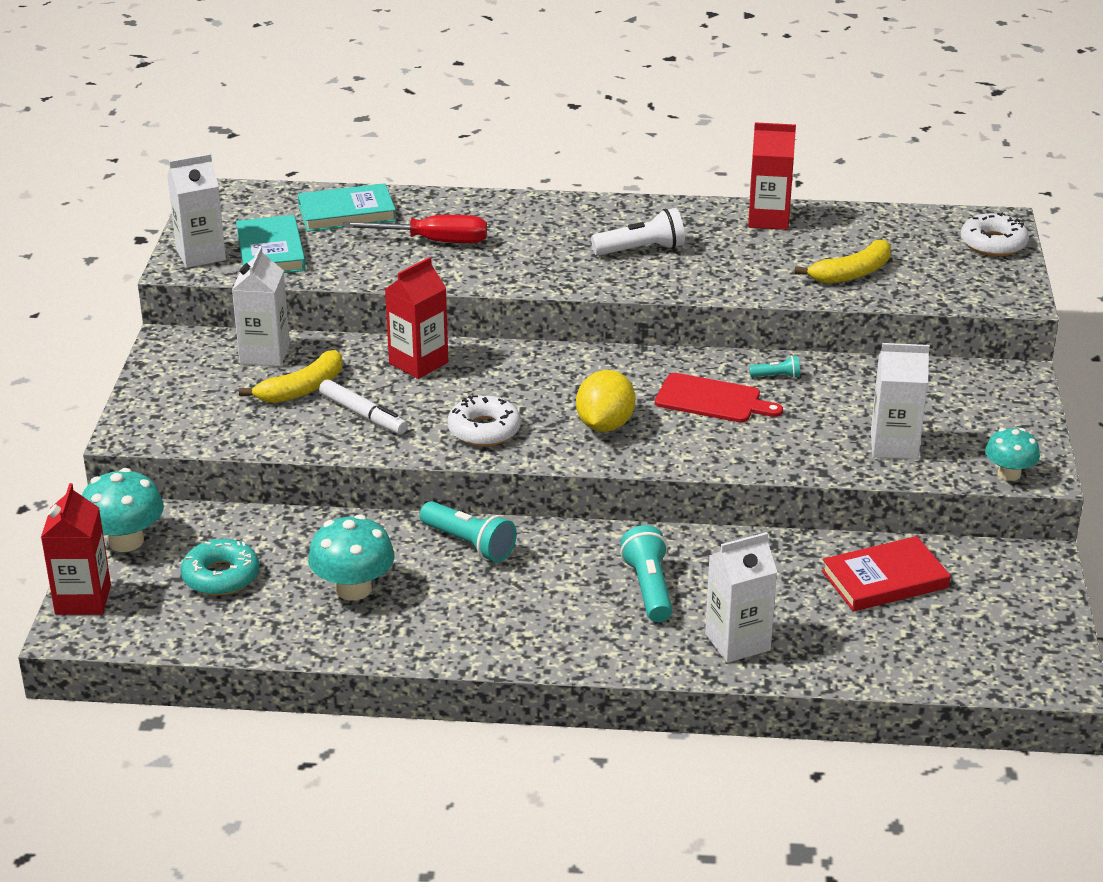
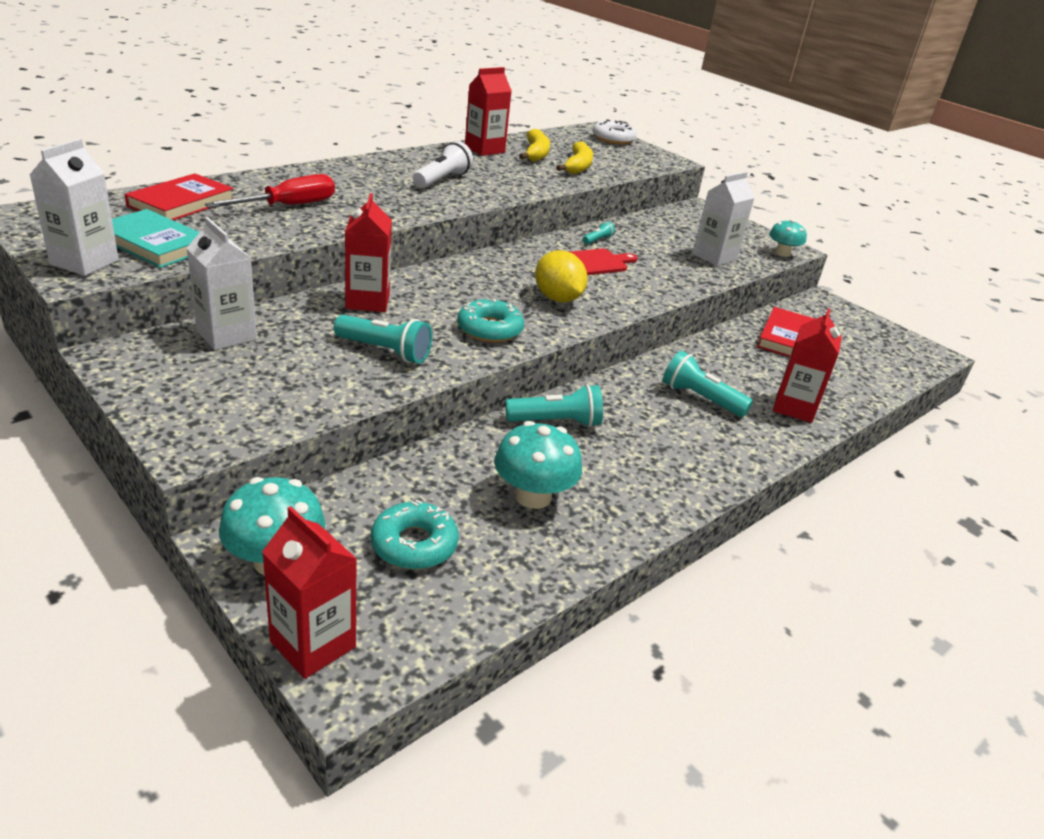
camera: 50 degrees left, 0 degrees up
yellow banana [239,350,343,403] -> yellow banana moved to [519,129,550,162]
turquoise book [298,183,396,232] -> red book [125,173,234,220]
white marker [319,379,407,434] -> turquoise flashlight [334,315,432,364]
white donut [447,395,521,446] -> turquoise donut [457,299,524,342]
white carton [705,532,777,663] -> red carton [773,308,842,423]

